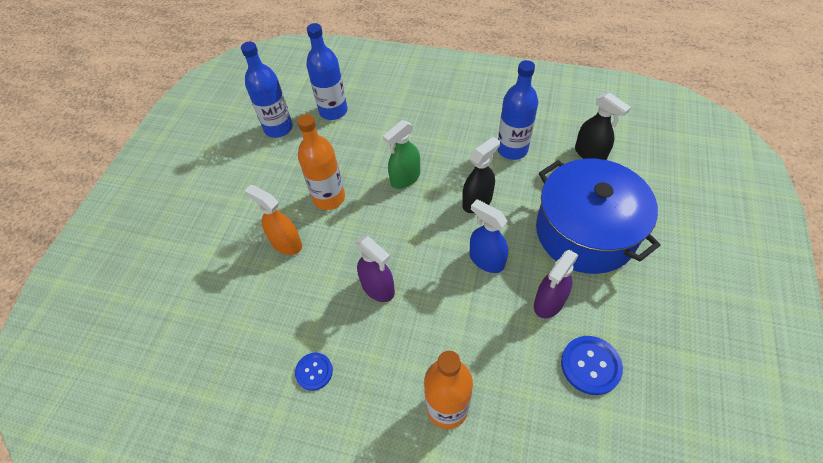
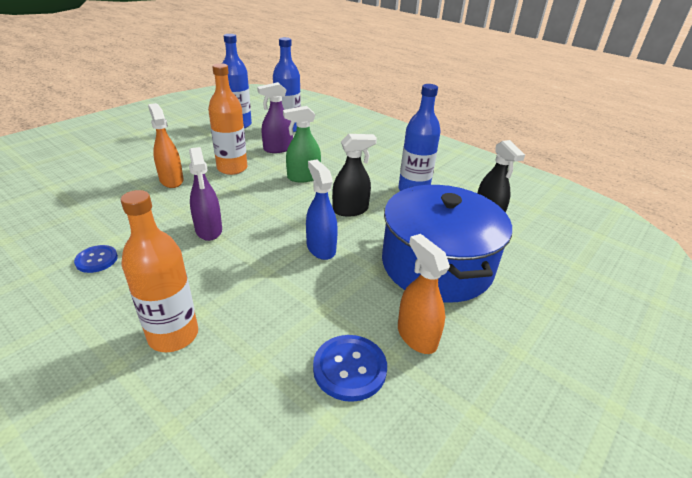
camera: 20 degrees right, 20 degrees down
purple spray bottle [534,250,578,318] -> purple spray bottle moved to [257,82,293,153]
none -> orange spray bottle [398,234,450,354]

